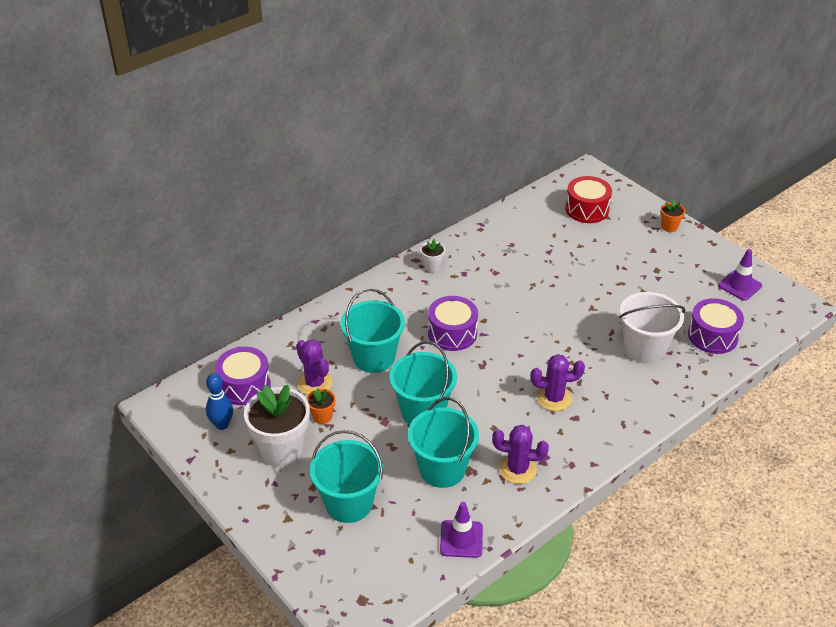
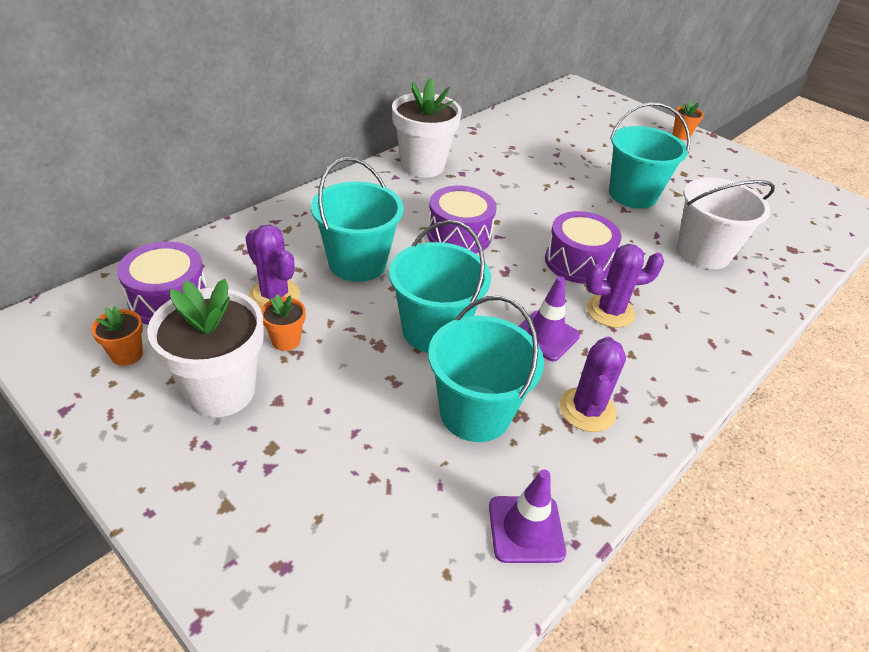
camera: 10 degrees left, 0 degrees up
blue bowling pin [206,373,233,430] -> orange flower pot [91,306,143,366]
turquoise bucket [310,430,383,523] -> turquoise bucket moved to [609,103,690,209]
white flower pot [420,239,445,272] -> white flower pot [392,78,462,178], size x2.16
purple cactus [492,425,549,484] -> purple cactus turned 75 degrees counterclockwise [559,336,626,432]
red drum [565,176,612,223] -> none
purple drum [688,298,744,354] -> purple drum moved to [545,211,621,284]
purple traffic cone [718,249,762,301] -> purple traffic cone moved to [519,276,580,361]

